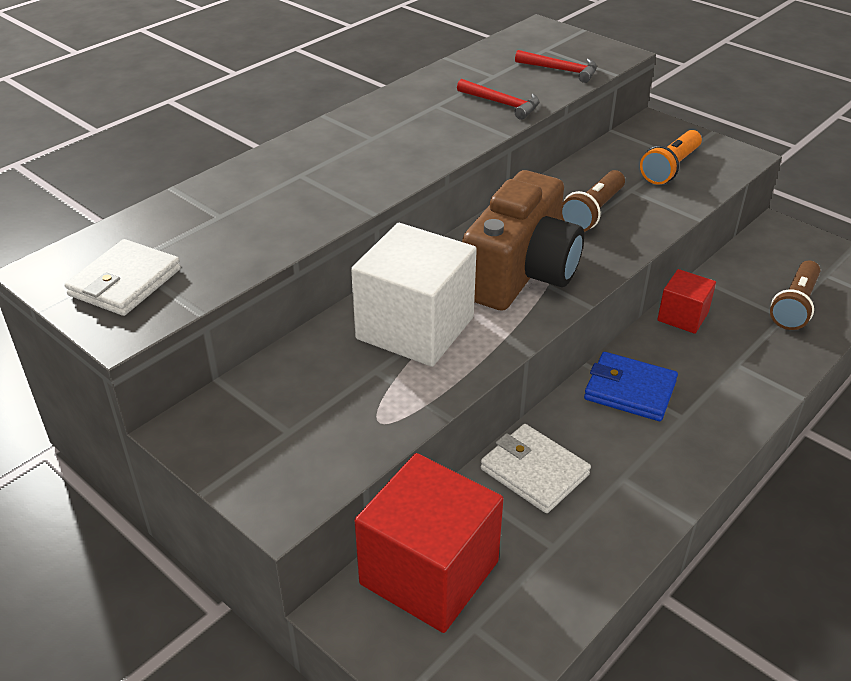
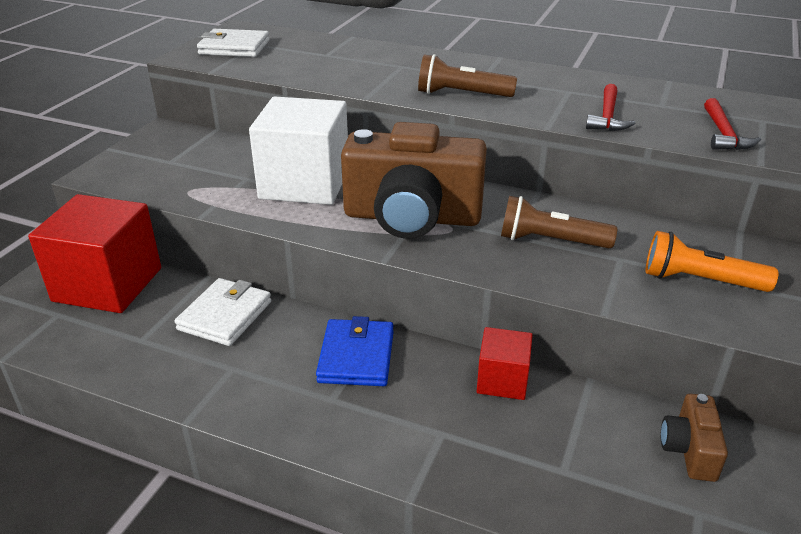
camera: 70 degrees right, 5 degrees down
brown flashlight [770,261,820,330] -> brown flashlight moved to [418,54,517,97]
none -> brown camera [661,394,728,482]

